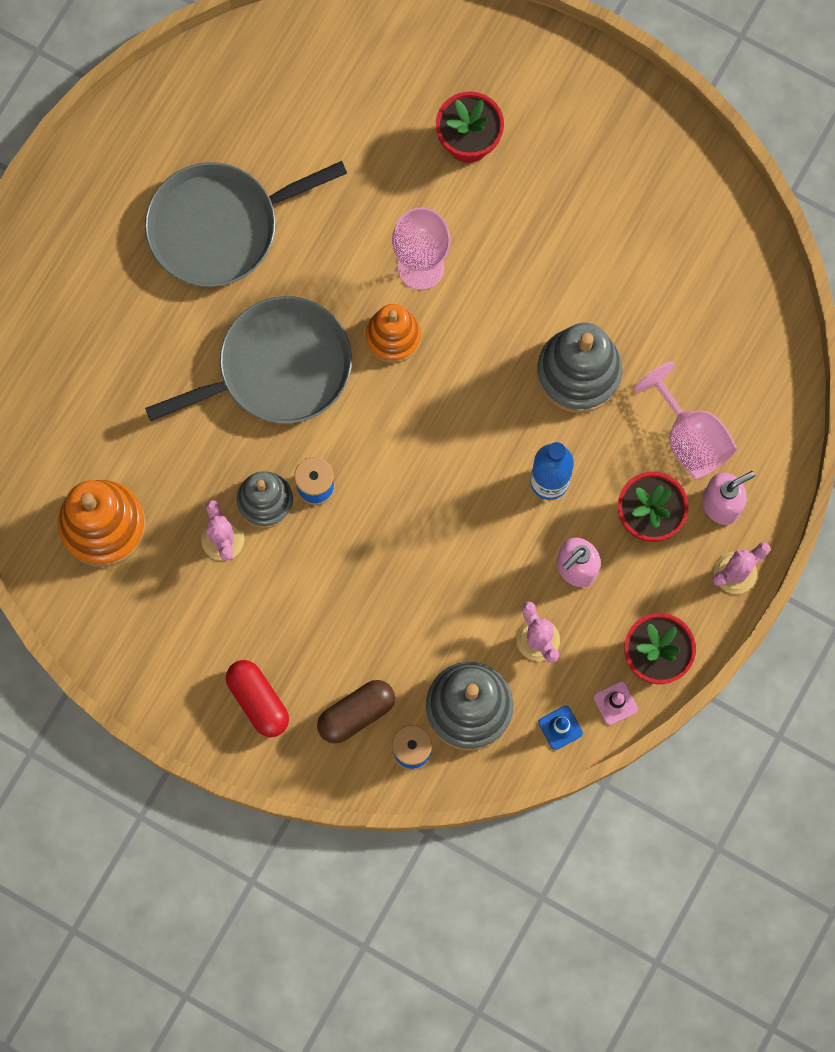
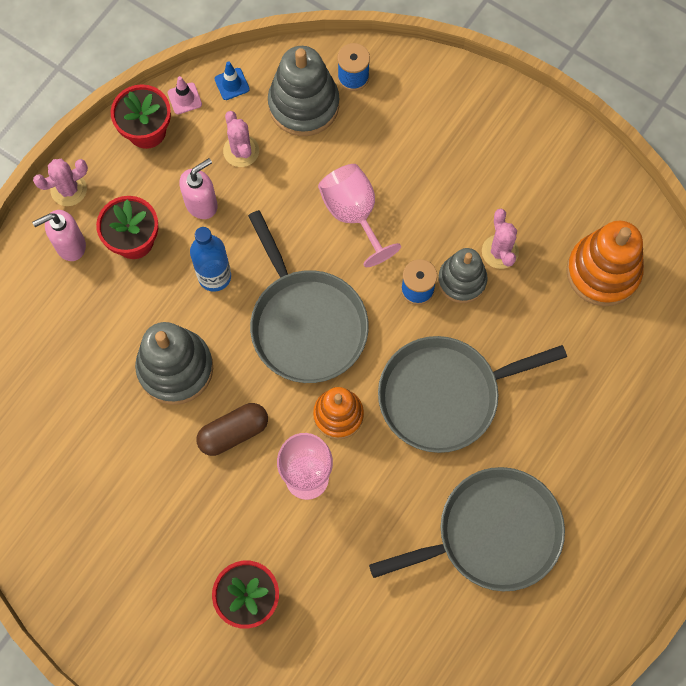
camera: 175 degrees left, 5 degrees down
red capsule [226,660,289,737] -> none
brown capsule [317,680,395,744] -> brown capsule moved to [197,403,268,456]
pink goblet [634,362,738,479] -> pink goblet moved to [318,164,401,267]
none -> grey pan [248,210,369,383]

